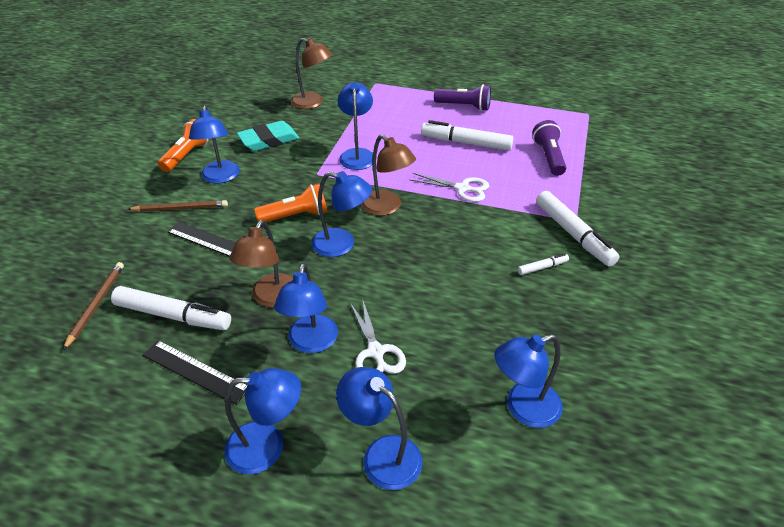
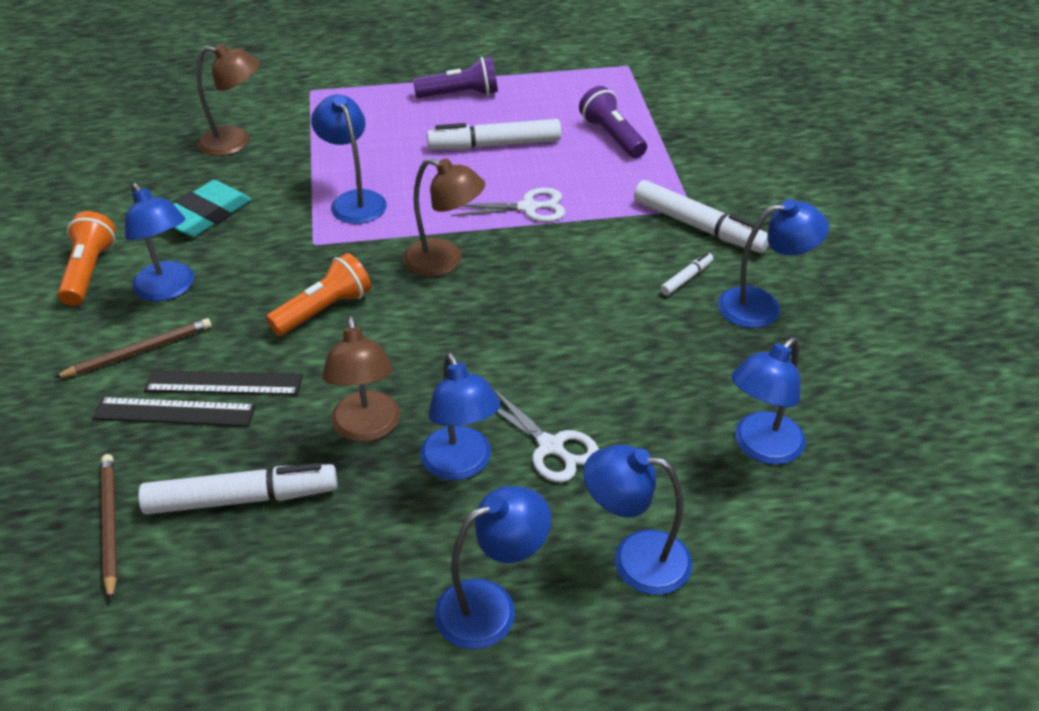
camera: 25 degrees left, 0 degrees up
black ruler [143,340,247,405] -> black ruler moved to [92,397,256,427]
blue lamp [311,171,372,257] -> blue lamp moved to [718,199,829,328]

